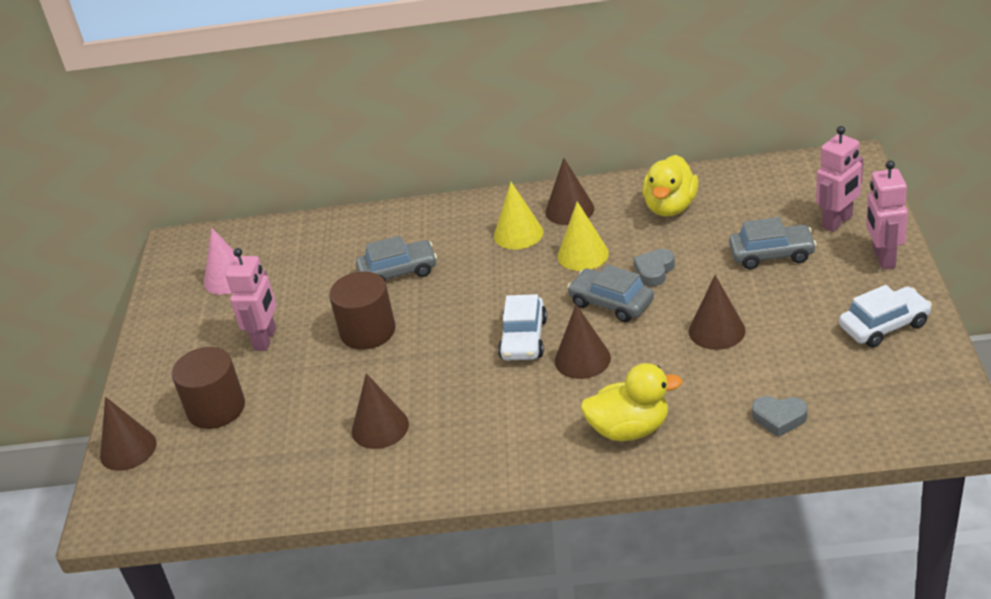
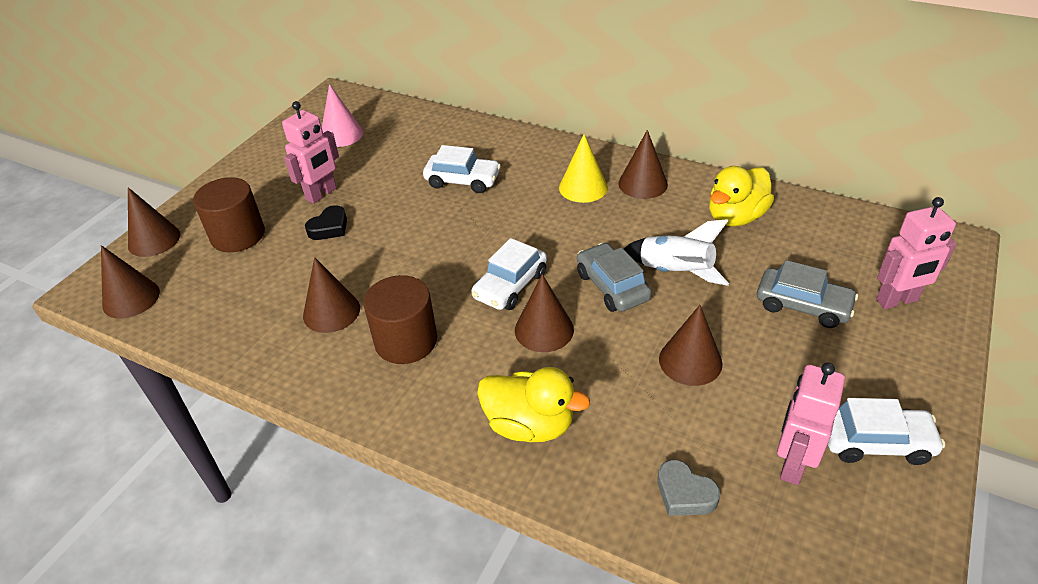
camera: 25 degrees right, 5 degrees up
brown cylinder [329,271,396,350] -> brown cylinder moved to [363,275,437,364]
grey car [356,236,437,282] -> white car [423,145,501,193]
yellow cone [558,201,609,271] -> none
grey heart [634,249,675,287] -> white rocket [624,219,729,286]
pink robot [866,160,908,270] -> pink robot moved to [777,362,845,485]
none -> brown cone [101,245,160,319]
none -> black heart [305,205,347,240]

